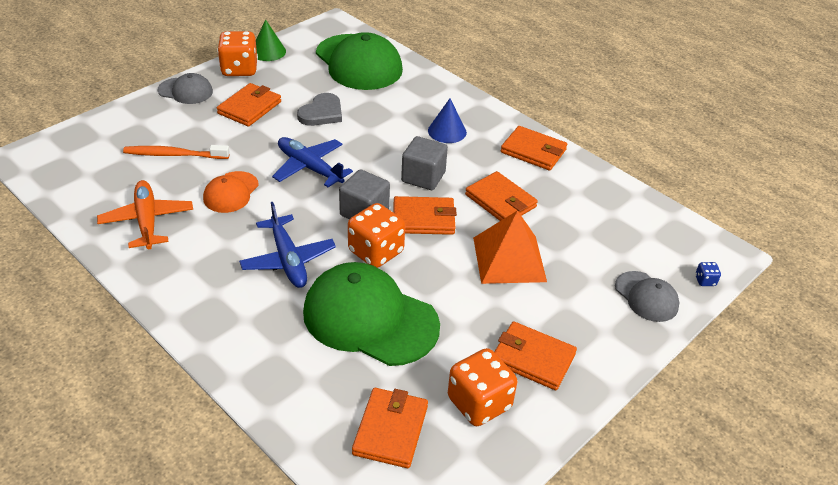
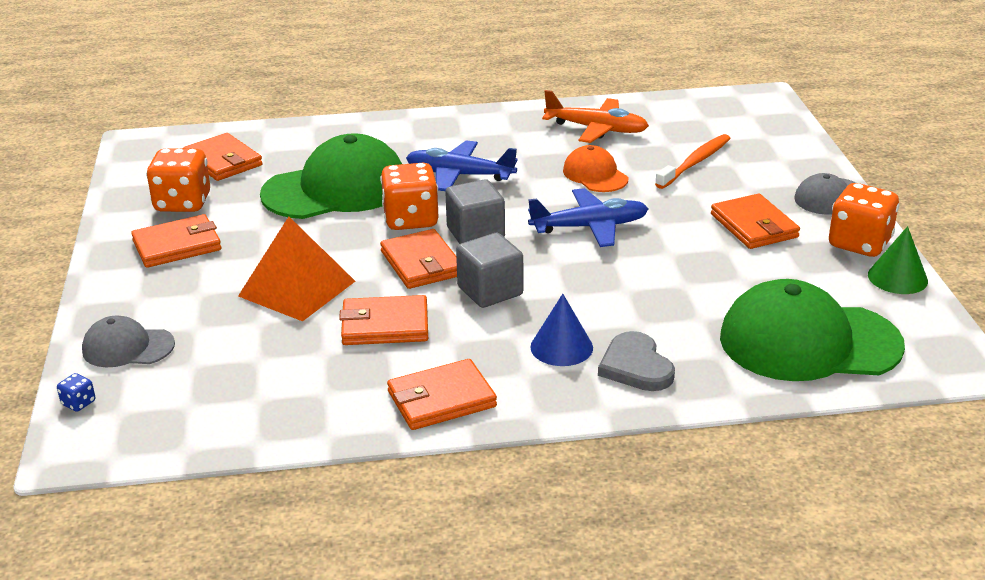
camera: 130 degrees right, 10 degrees down
grey heart [297,93,342,126] -> grey heart moved to [598,331,675,391]
orange wallet [393,196,457,235] -> orange wallet turned 60 degrees counterclockwise [380,229,457,289]

